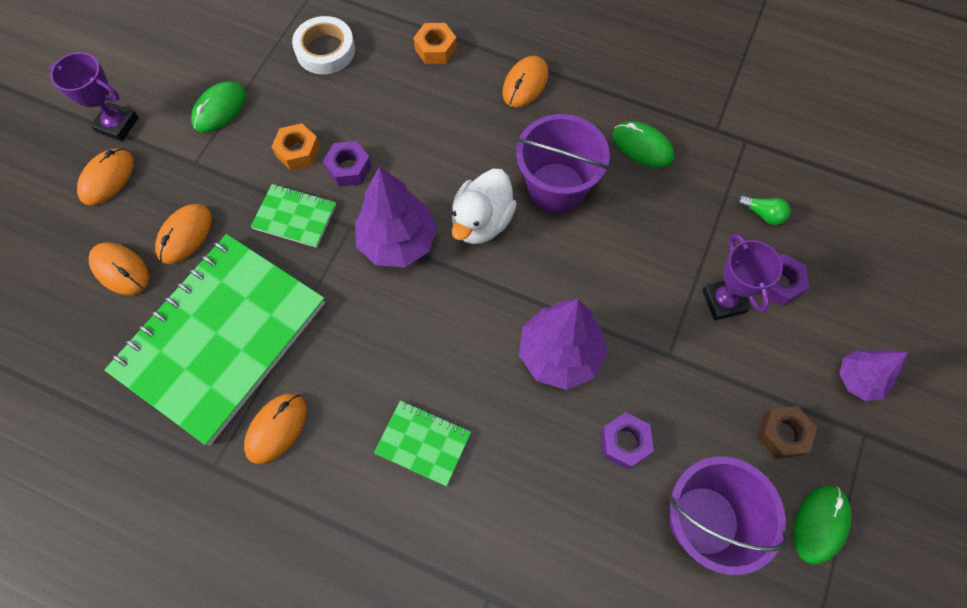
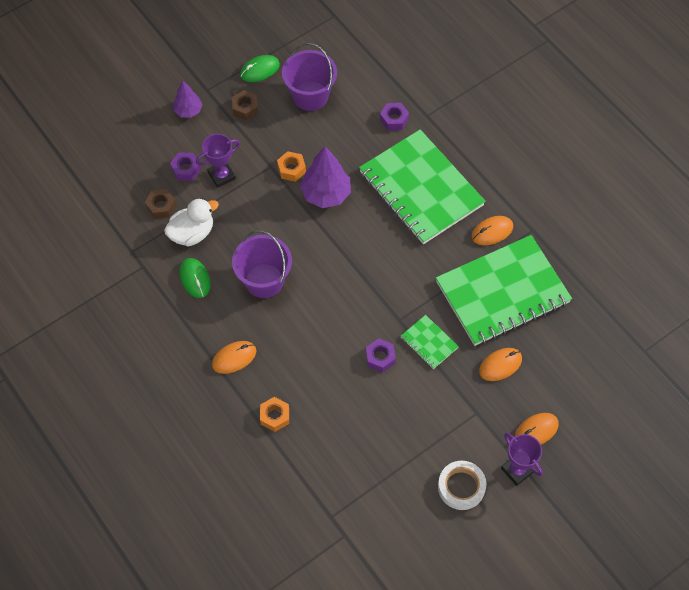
camera: 150 degrees left, 5 degrees down
orange mouse [89,243,149,295] -> none
green mouse [191,81,246,132] -> none
orange nut [272,123,320,170] -> orange nut moved to [277,151,306,182]
white tape [292,16,355,74] -> white tape moved to [438,461,486,510]
purple tree [355,167,437,267] -> none
green notebook [374,400,471,486] -> green notebook [359,129,486,244], size x2.36
white duck [451,169,517,244] -> white duck moved to [164,198,219,247]
purple nut [601,412,654,469] -> purple nut moved to [380,103,409,131]
purple trophy [702,233,783,321] -> purple trophy turned 45 degrees clockwise [196,134,240,188]
green light bulb [737,195,790,225] -> brown nut [145,189,176,219]

